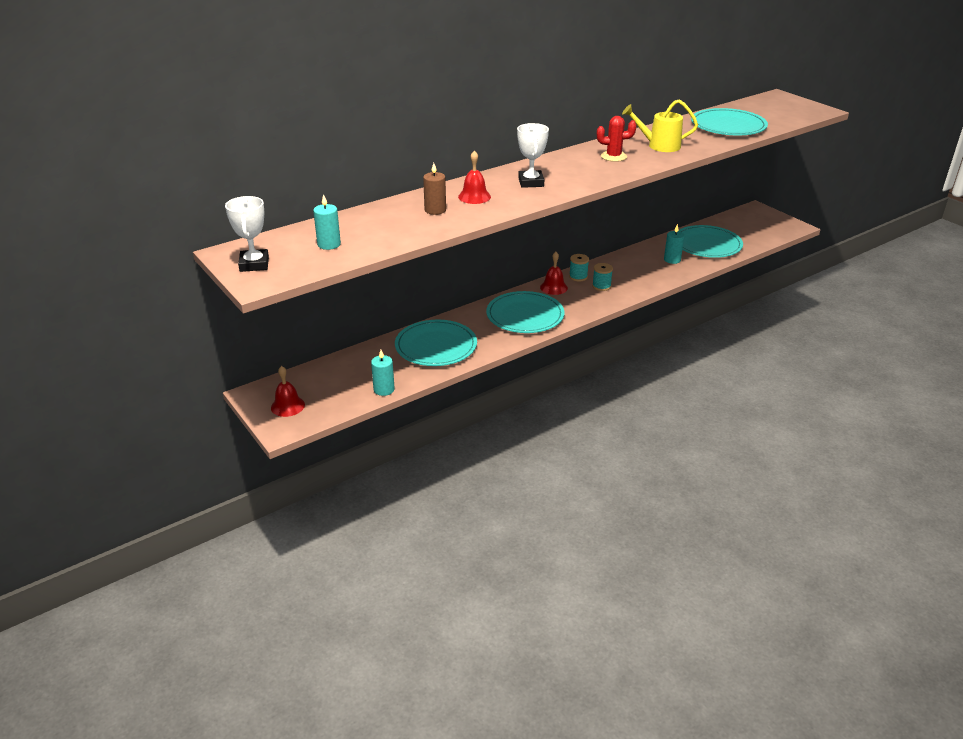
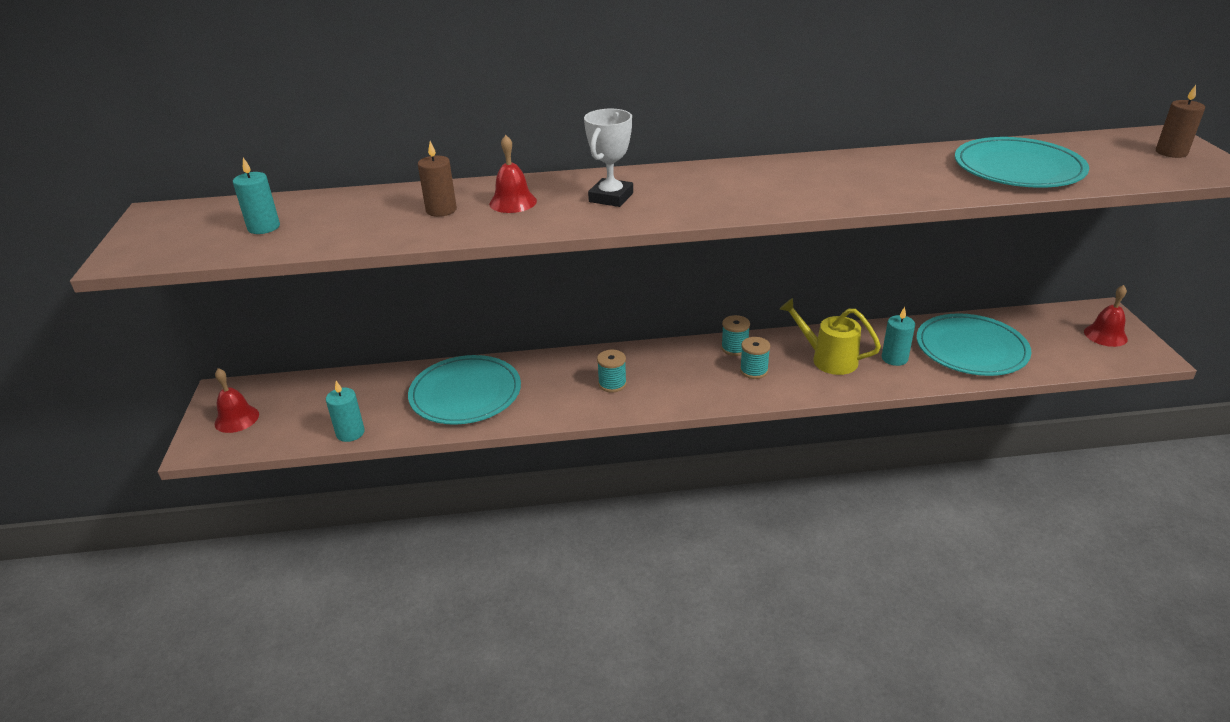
camera: 30 degrees right, 0 degrees up
white trophy [225,196,269,272] -> none
turquoise plate [486,291,565,333] -> turquoise spool [597,350,627,392]
red bell [540,252,568,295] -> red bell moved to [1084,285,1128,347]
red cactus [597,116,636,162] -> none
yellow watering can [622,99,698,152] -> yellow watering can moved to [780,298,881,375]
none -> brown candle [1156,85,1205,158]

